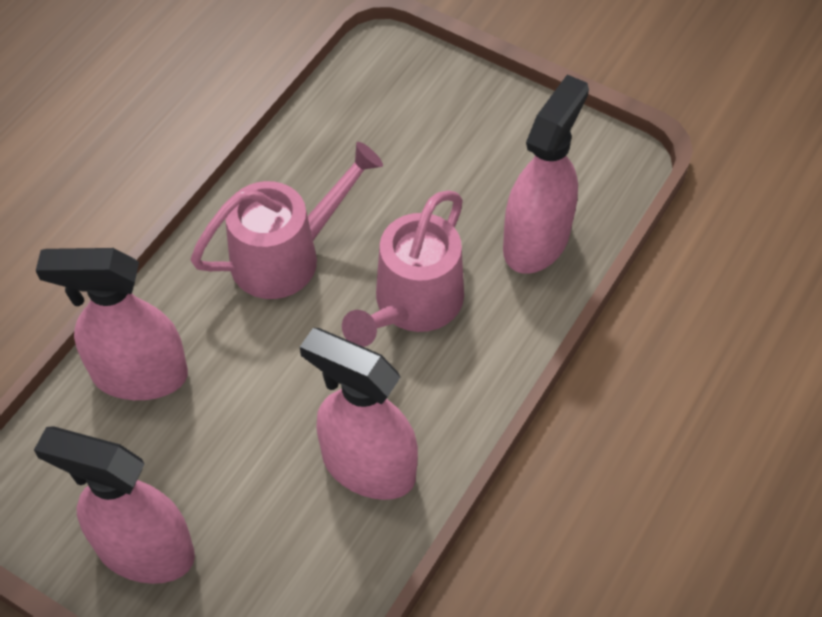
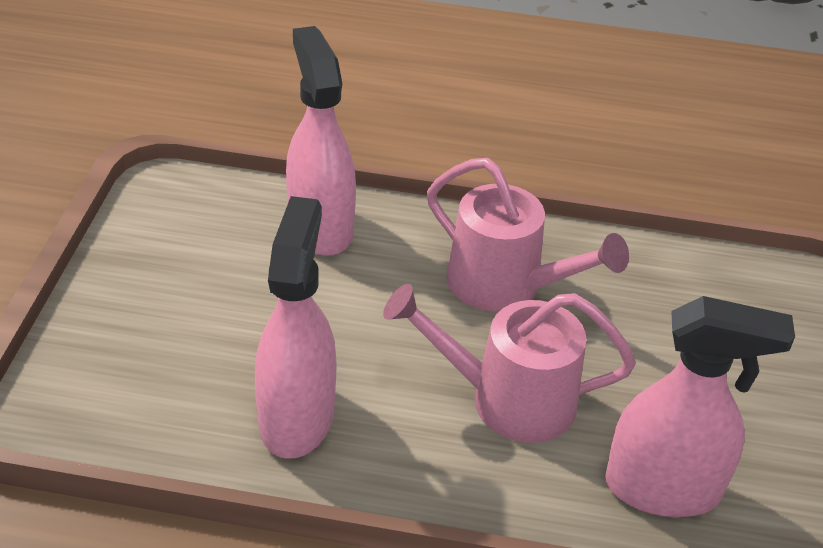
camera: 65 degrees right, 15 degrees down
pink spray bottle [34,426,195,584] -> none

